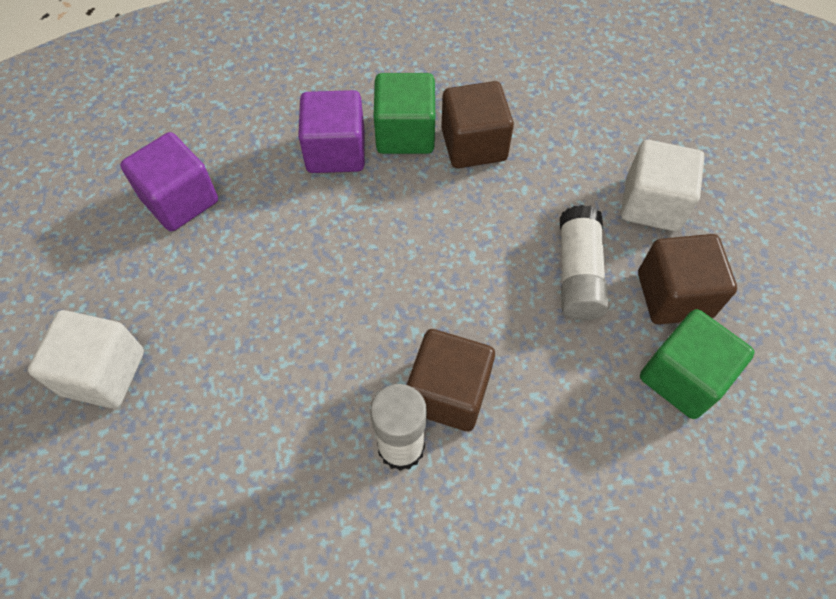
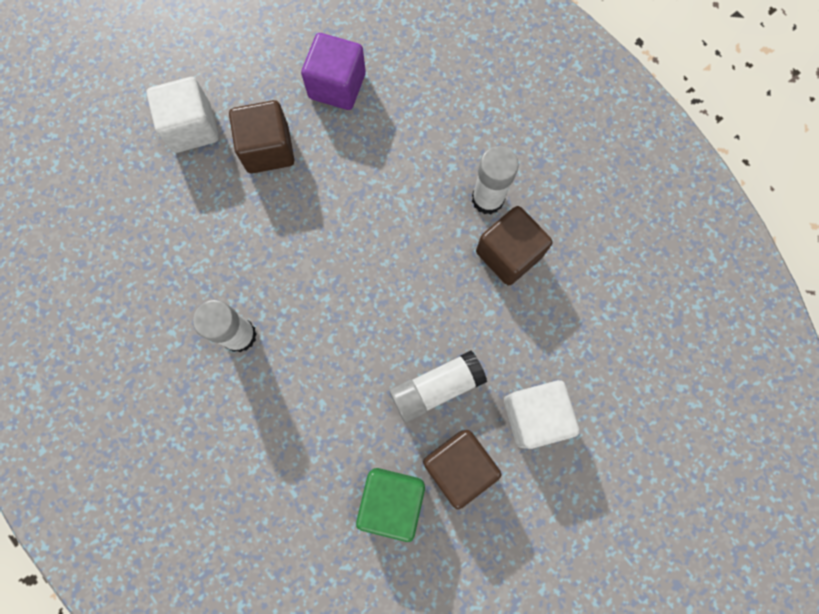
camera: 60 degrees right, 15 degrees up
purple cube [298,90,365,173] -> none
green cube [374,73,435,154] -> white glue stick [472,146,519,215]
brown cube [407,329,495,431] -> brown cube moved to [229,100,294,174]

